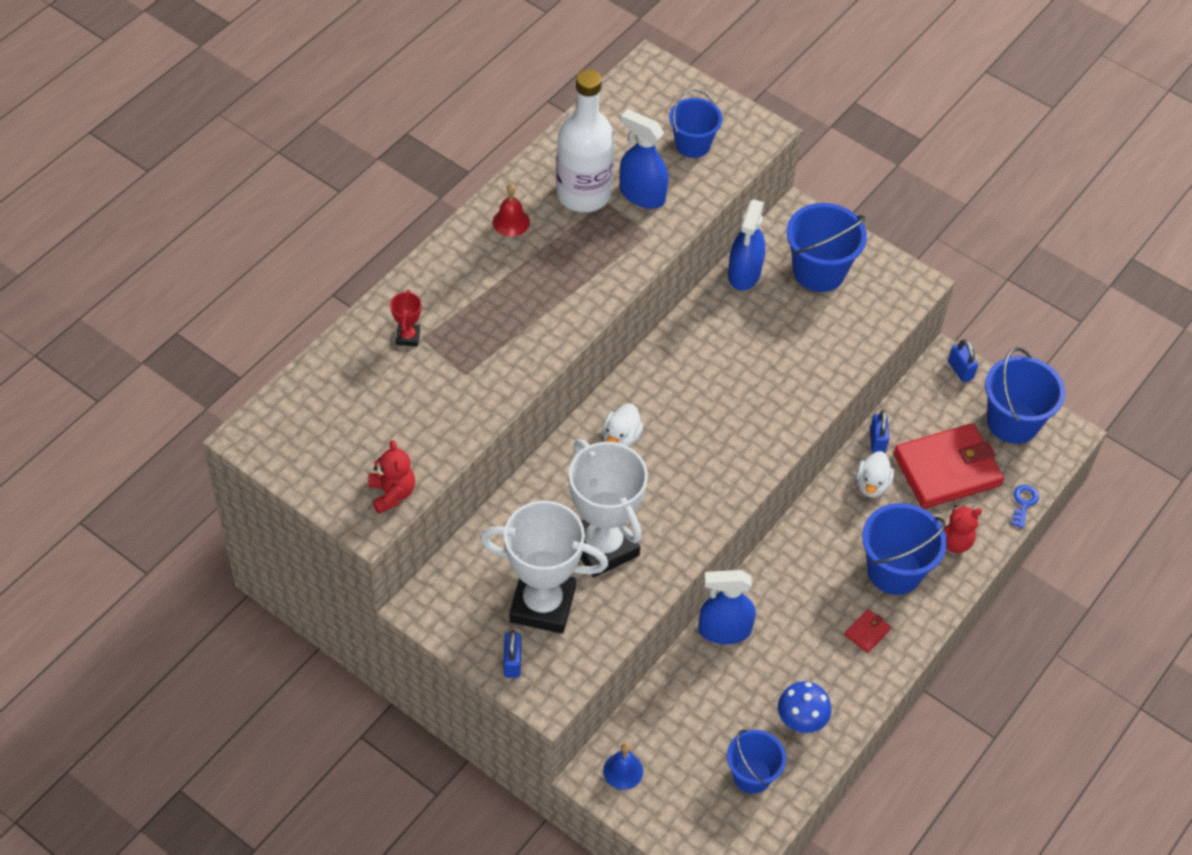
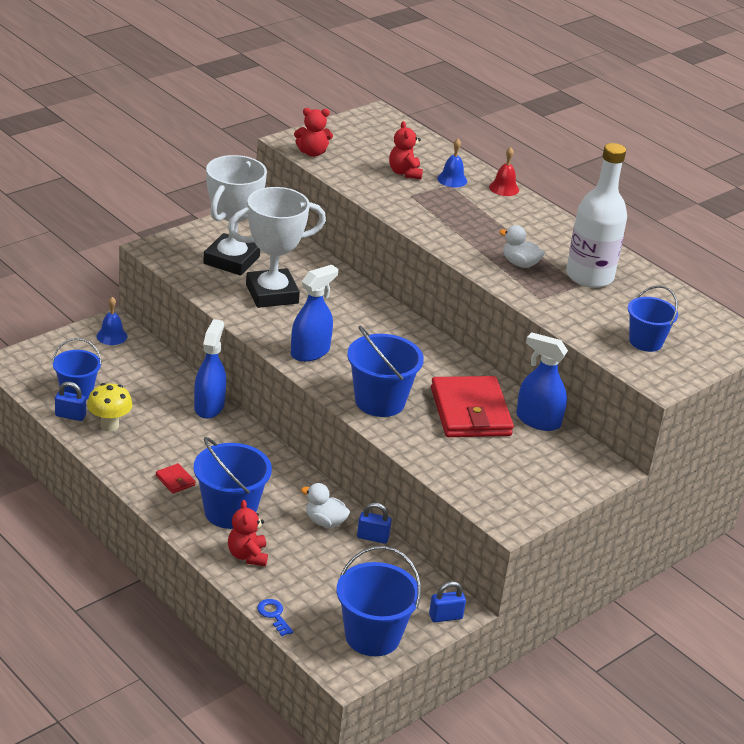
camera: 100 degrees right, 20 degrees down
red trophy [390,290,421,346] -> blue bell [437,139,467,187]
red bell [493,184,530,236] -> red bell moved to [489,147,519,196]
blue padlock [504,630,521,678] -> blue padlock moved to [55,382,86,421]
white duck [602,404,643,447] -> white duck moved to [499,225,545,268]
blue spray bottle [619,109,668,209] -> blue spray bottle moved to [291,265,338,362]
blue mushroom [778,681,831,733] -> yellow mushroom [87,383,133,431]
blue bucket [787,203,867,292] -> blue bucket moved to [347,325,424,417]
red wallet [893,423,1004,509] -> red wallet moved to [431,376,514,437]
blue key [1011,485,1039,528] -> blue key turned 150 degrees counterclockwise [257,599,293,636]
none -> red teddy bear [389,121,423,179]

